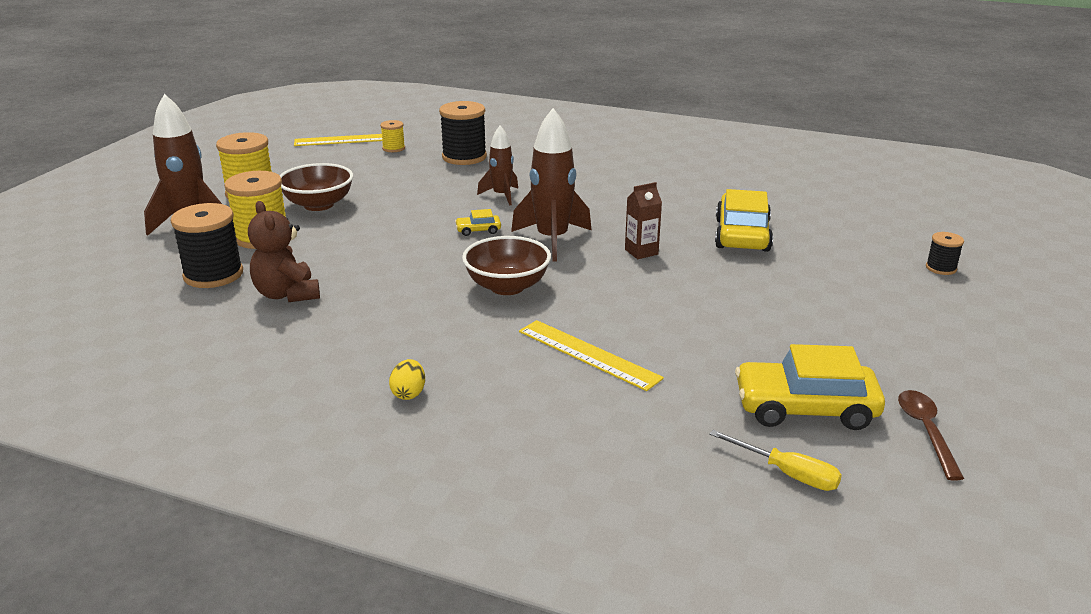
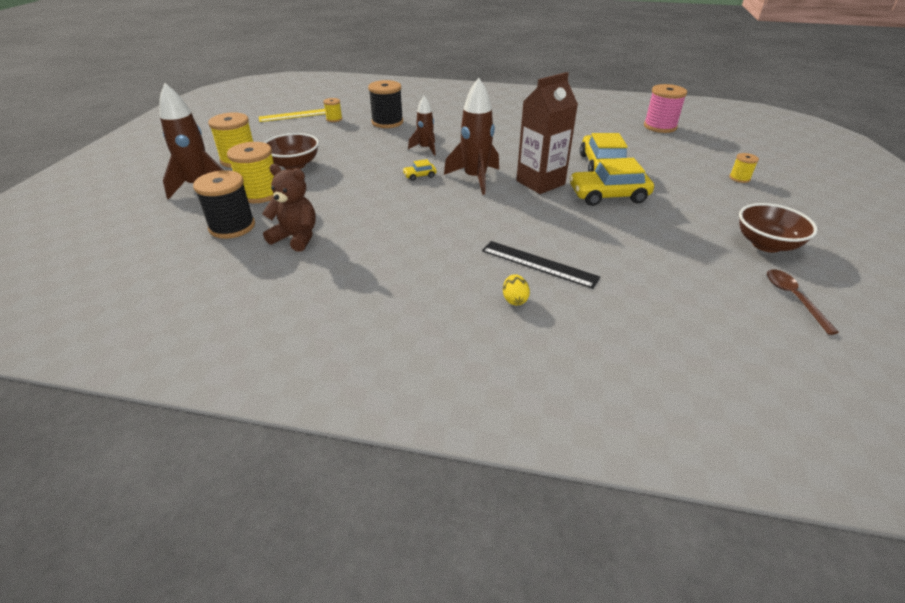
camera: 10 degrees left, 10 degrees up
brown teddy bear [248,201,320,302] -> brown teddy bear turned 150 degrees clockwise [262,164,316,252]
yellow egg [389,359,425,400] -> yellow egg moved to [503,274,530,305]
brown bowl [462,236,551,295] -> brown bowl moved to [739,203,818,253]
yellow ruler [519,320,664,391] -> black ruler [482,241,600,289]
brown carton [625,182,662,259] -> brown carton [516,72,578,194], size x2.00
yellow screwdriver [709,430,842,491] -> none
yellow car [735,344,885,430] -> yellow car moved to [569,158,654,206]
black spool [926,232,964,275] -> yellow spool [729,153,759,183]
none -> pink spool [644,84,687,133]

